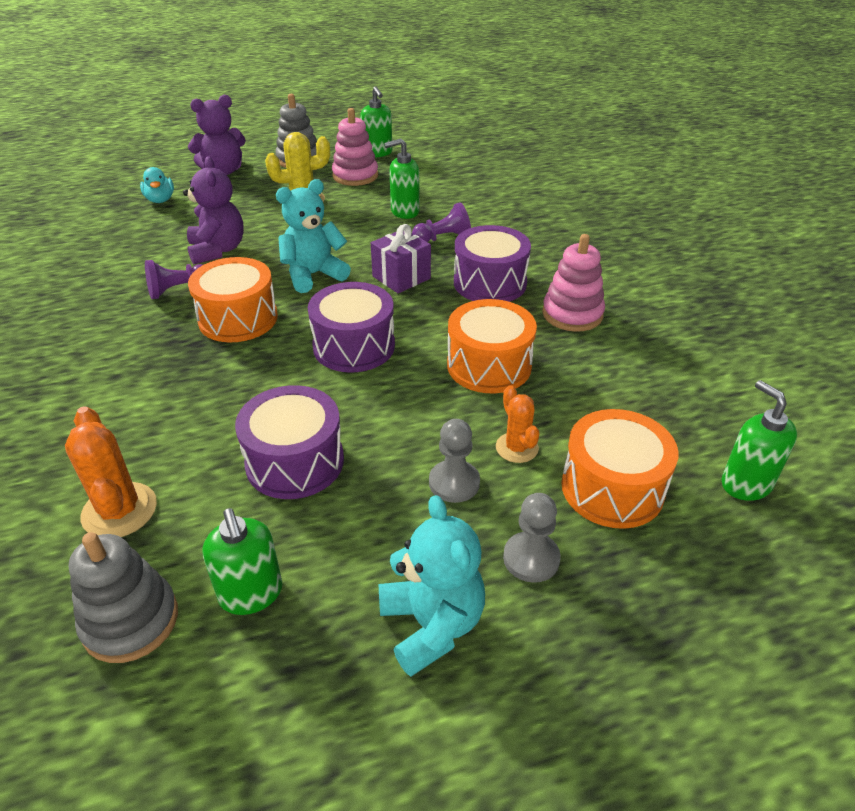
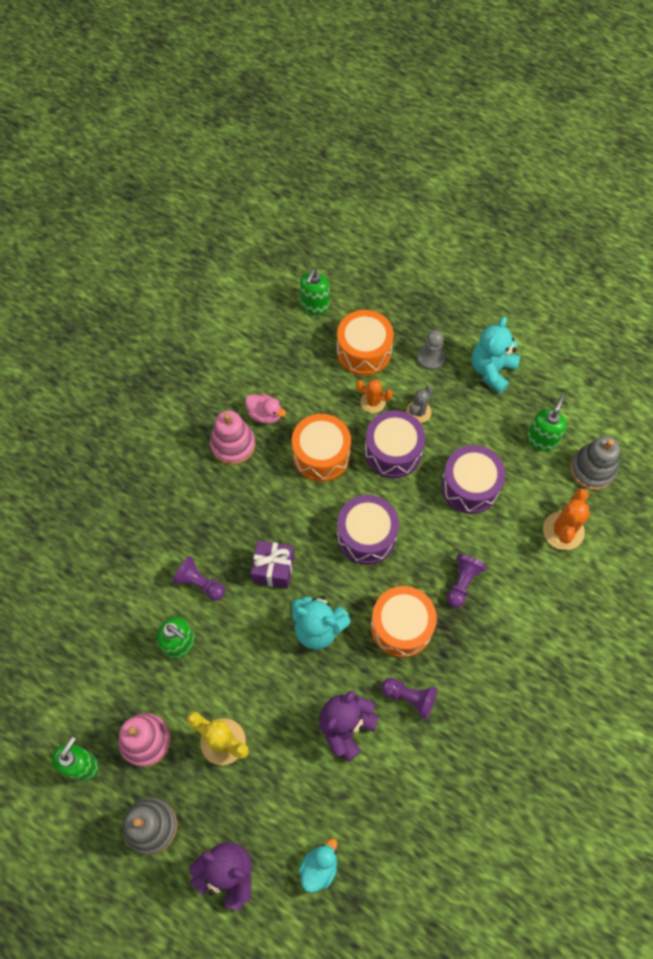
camera: 130 degrees left, 25 degrees up
grey pawn [429,419,480,503] -> grey cactus [406,386,433,423]
purple drum [454,225,531,302] -> purple drum moved to [365,410,425,478]
orange cactus [496,385,540,463] -> orange cactus turned 75 degrees clockwise [356,379,393,413]
none -> pink duck [245,394,286,424]
none -> purple pawn [447,554,487,607]

